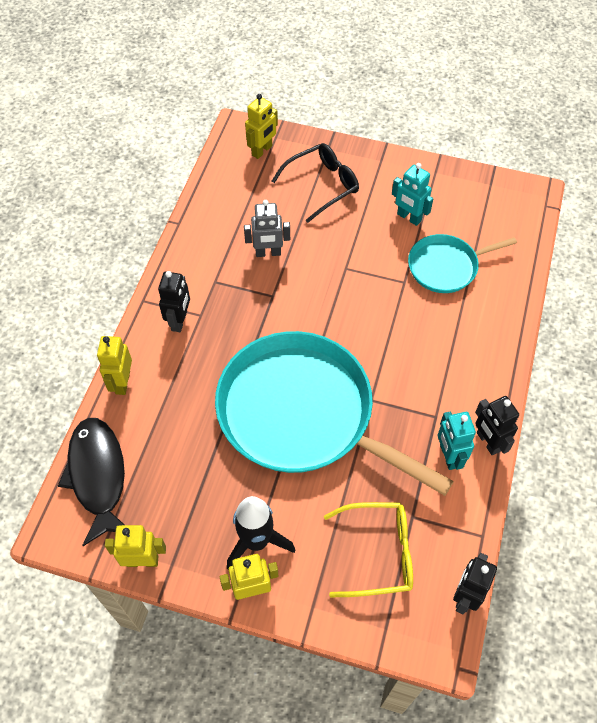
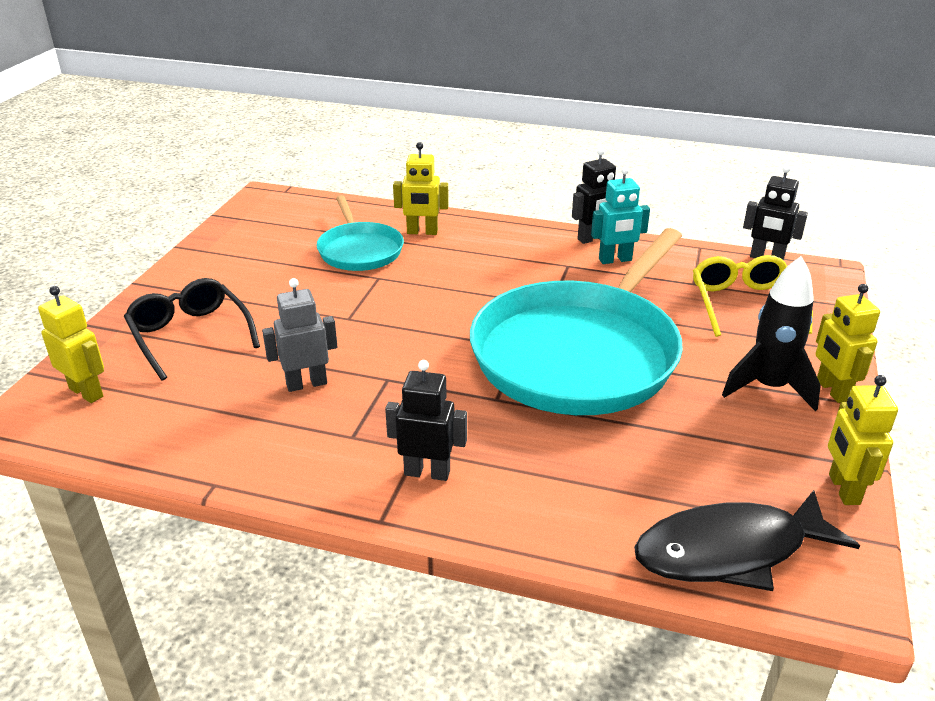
camera: 90 degrees left, 25 degrees down
yellow robot [97,336,132,395] -> yellow robot moved to [393,142,449,235]
grey robot [244,200,290,257] -> grey robot turned 105 degrees counterclockwise [262,278,338,392]
turquoise robot [392,163,433,226] -> none

